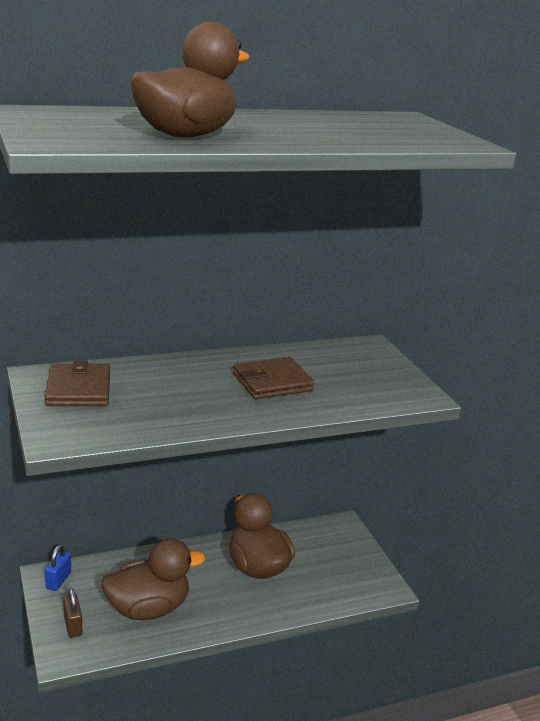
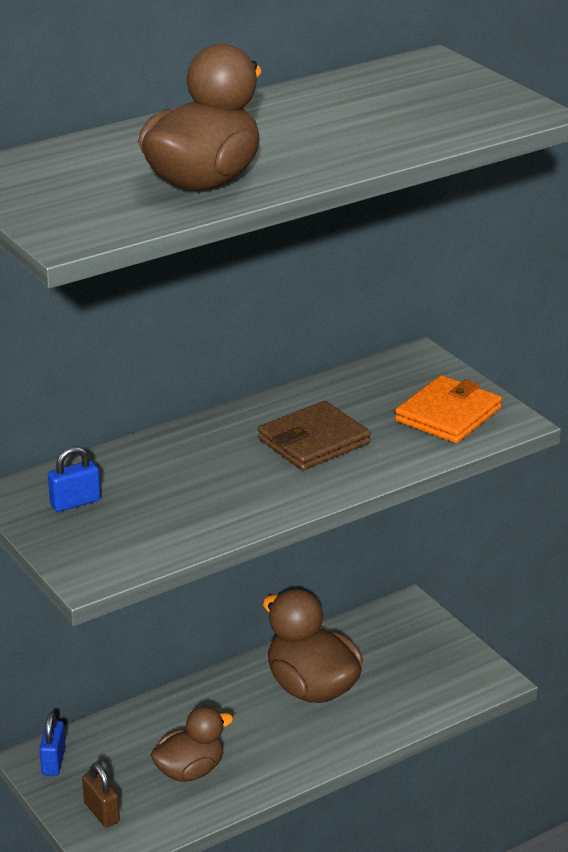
camera: 10 degrees left, 5 degrees up
brown wallet [45,360,110,406] -> blue padlock [48,446,101,512]
brown duck [101,538,205,620] -> brown duck [150,706,233,782], size x0.65
none -> orange wallet [395,375,502,443]

